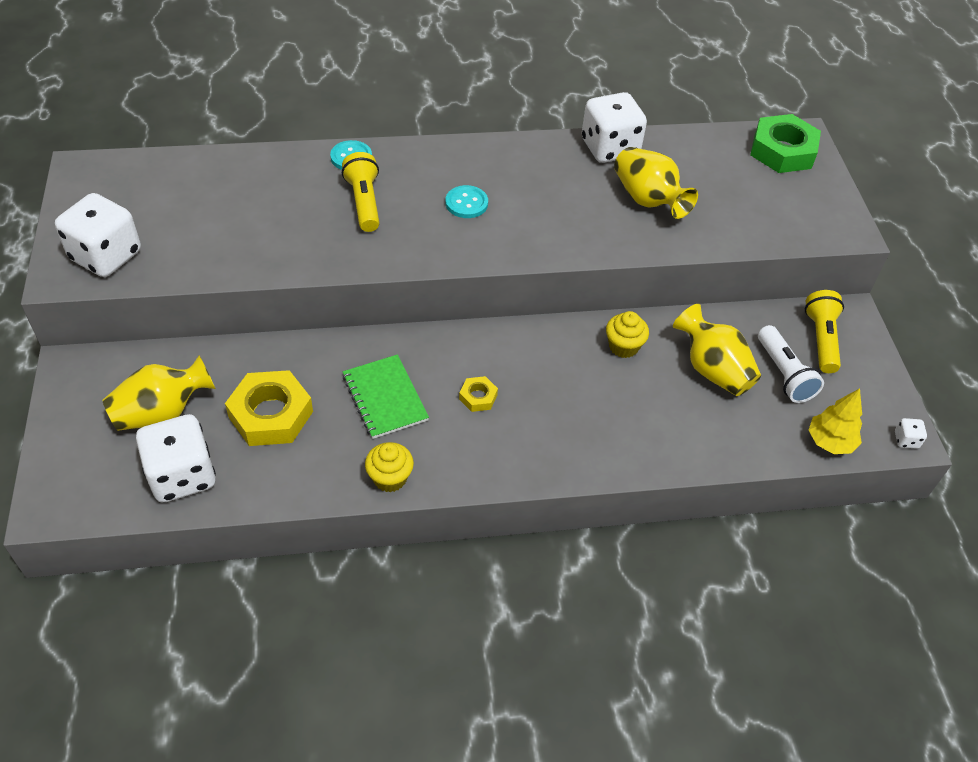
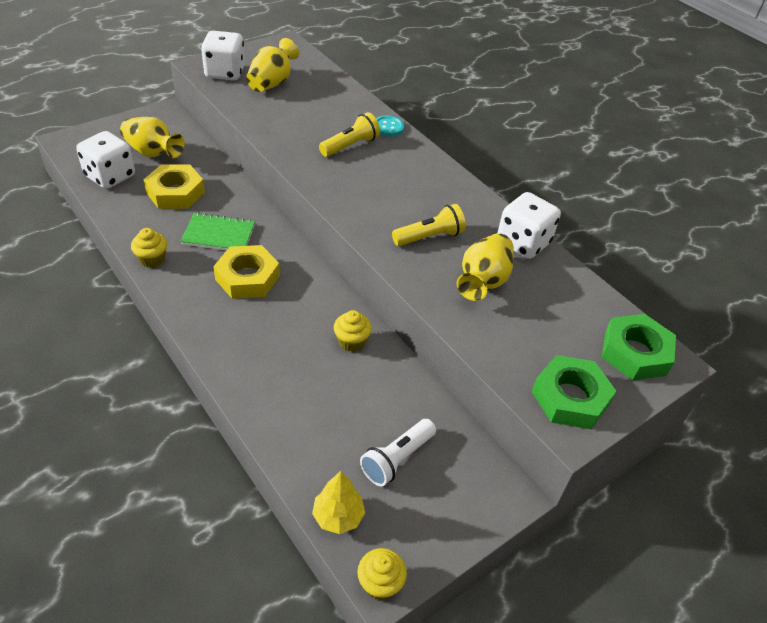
camera: 60 degrees right, 5 degrees down
green notebook [343,354,429,439] -> green notebook turned 60 degrees clockwise [181,213,255,251]
turquoise button [446,185,488,218] -> none
yellow nut [459,376,498,412] -> yellow nut [213,245,280,299], size x2.09
yellow vase [673,304,761,396] -> yellow vase moved to [246,38,299,92]
yellow flashlight [805,290,844,373] -> yellow flashlight moved to [392,204,466,246]
white dice [895,418,927,449] -> yellow cupcake [357,548,407,600]
none -> green nut [532,355,616,429]

